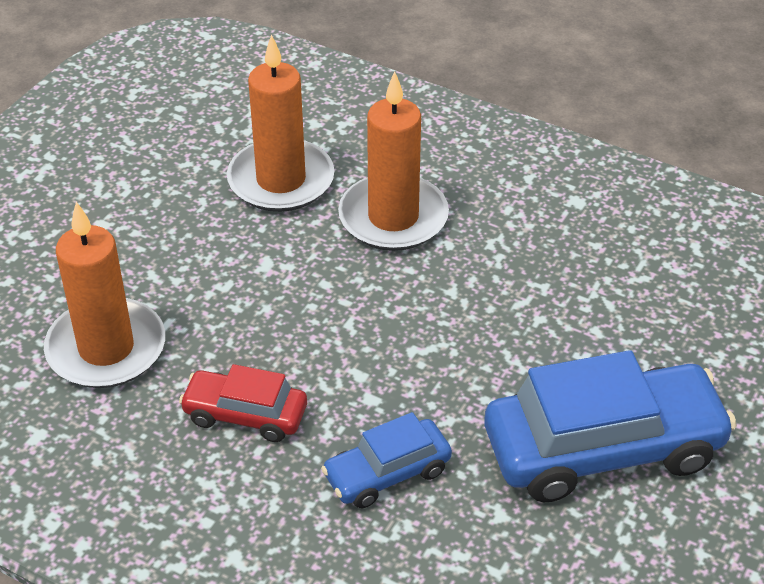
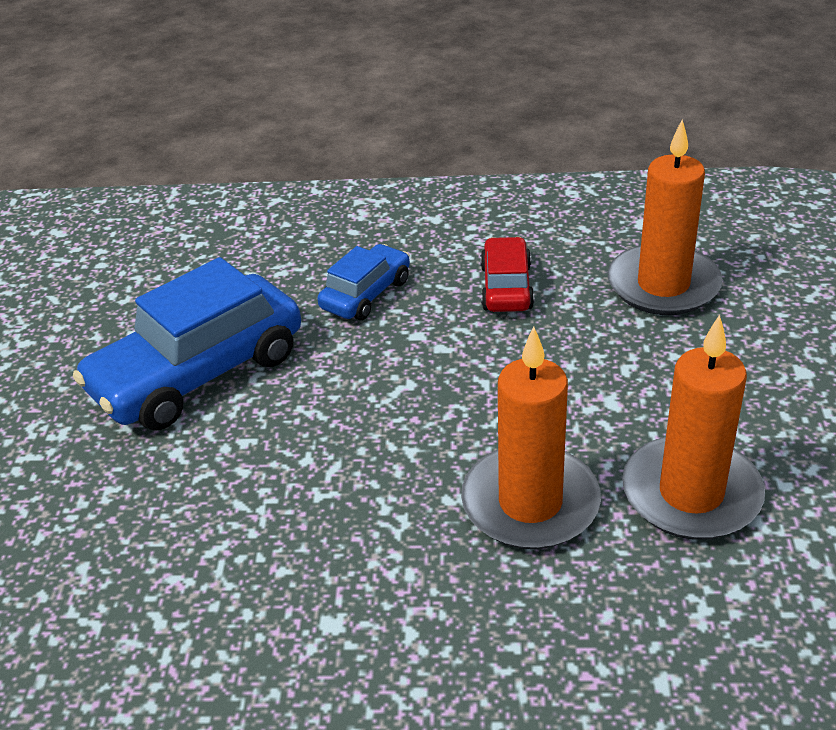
camera: 155 degrees right, 5 degrees down
red car [179,364,307,442] -> red car turned 75 degrees counterclockwise [480,237,534,312]

